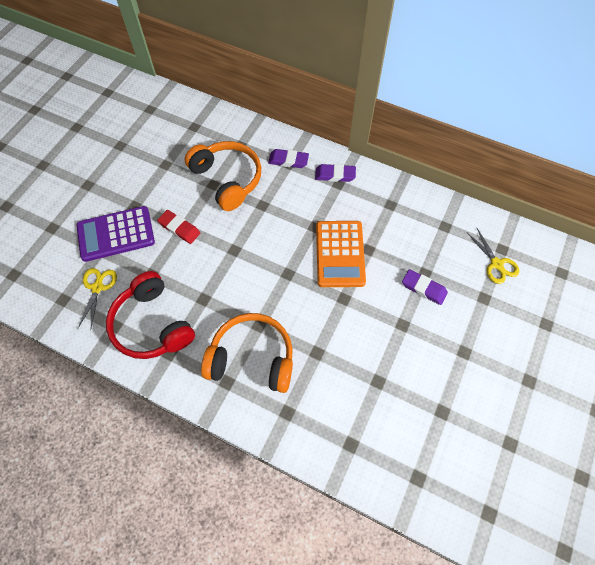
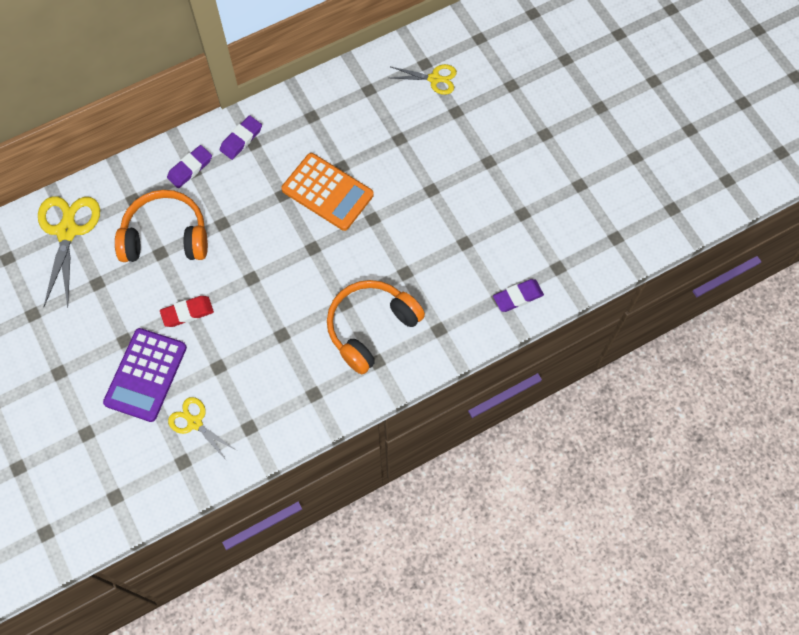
camera: 55 degrees left, 5 degrees up
red headphones [106,271,195,359] -> none
purple eraser [402,269,448,305] -> purple eraser moved to [493,279,544,312]
none -> yellow scissors [38,196,100,308]

